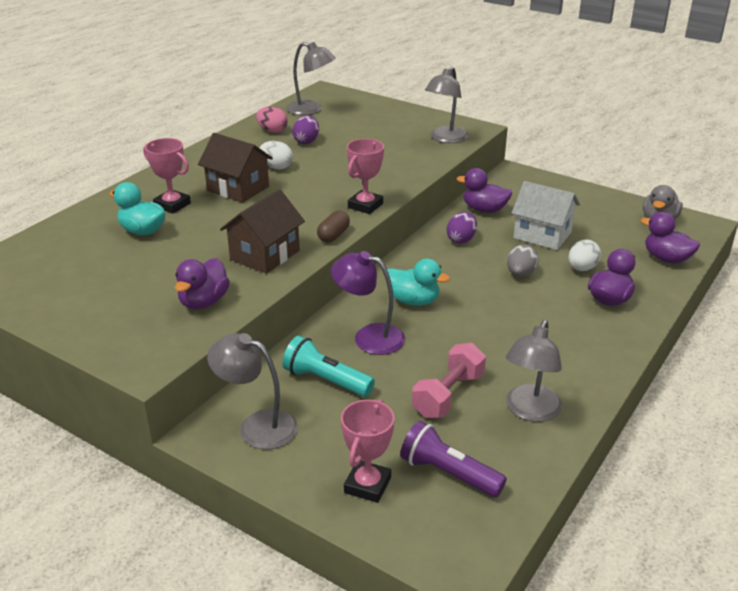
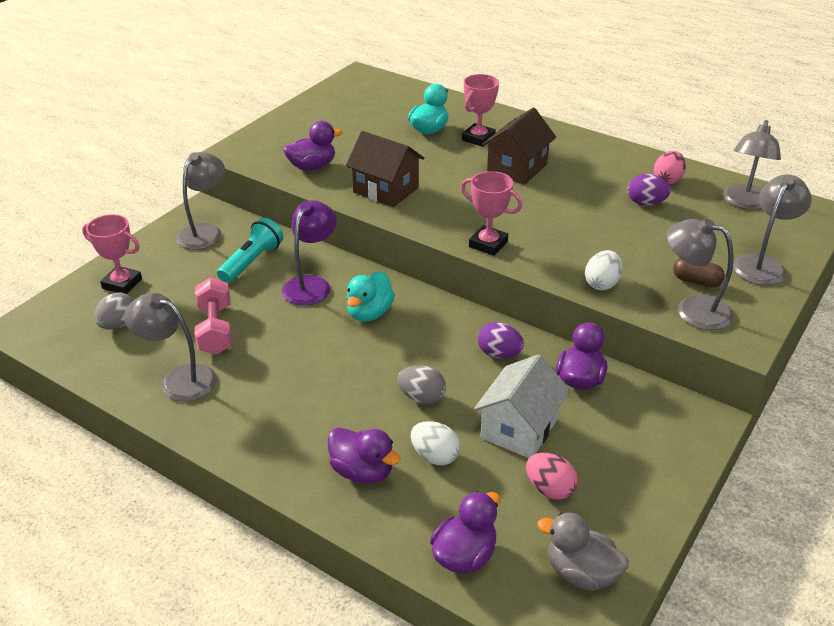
camera: 90 degrees right, 5 degrees up
purple duck [175,258,230,309] -> purple duck turned 135 degrees clockwise [283,121,343,171]
white egg [260,141,293,169] -> white egg moved to [585,250,622,290]
brown capsule [317,211,350,243] -> brown capsule moved to [673,258,725,288]
purple flashlight [400,421,507,497] -> grey egg [94,293,134,329]
pink dumbbell [412,343,486,418] -> pink dumbbell turned 45 degrees clockwise [195,277,232,355]
none -> pink egg [526,453,578,500]
none -> grey lamp [733,175,812,285]

